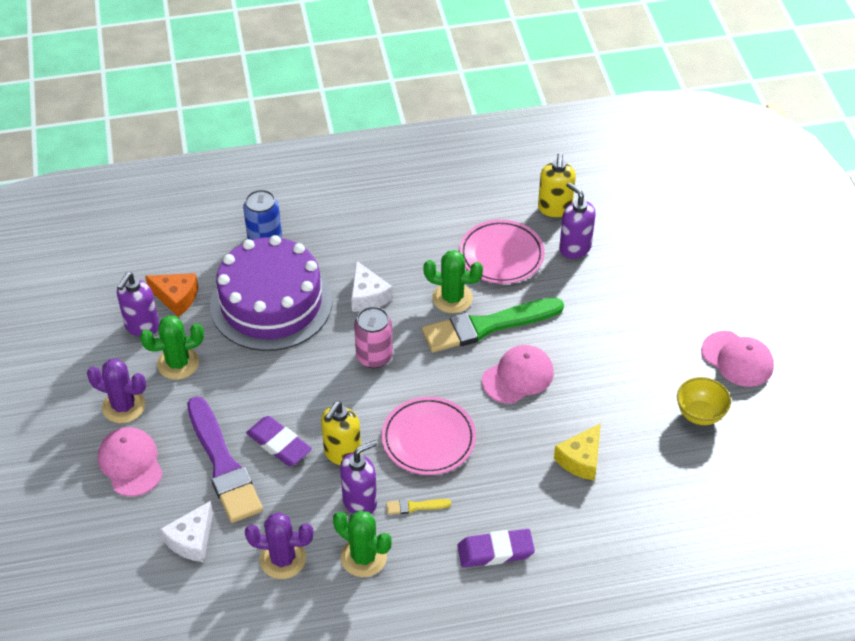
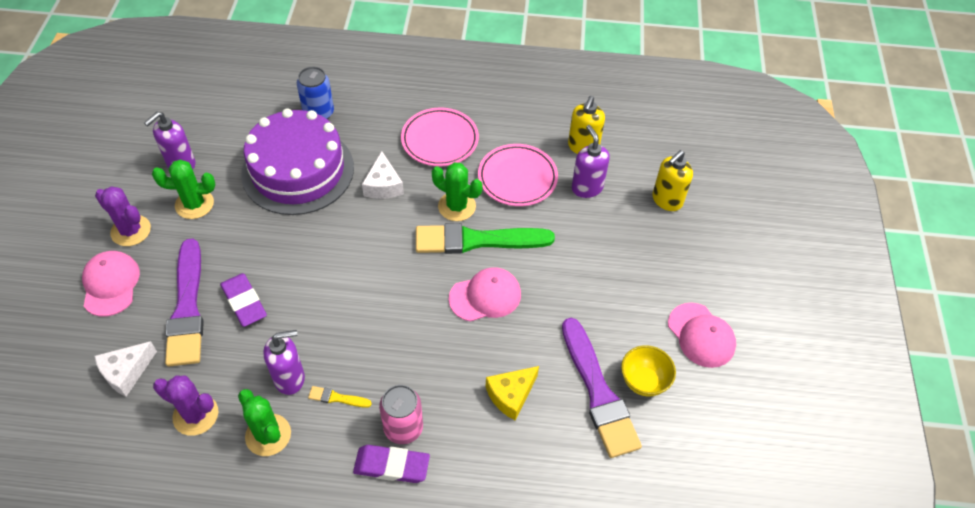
camera: 15 degrees right, 5 degrees up
orange cheese [145,273,198,317] -> none
yellow soap dispenser [321,401,361,465] -> yellow soap dispenser moved to [652,150,693,211]
pink can [354,306,393,368] -> pink can moved to [379,385,423,444]
pink plate [382,397,476,475] -> pink plate moved to [401,108,479,166]
none -> purple brush [562,318,642,458]

